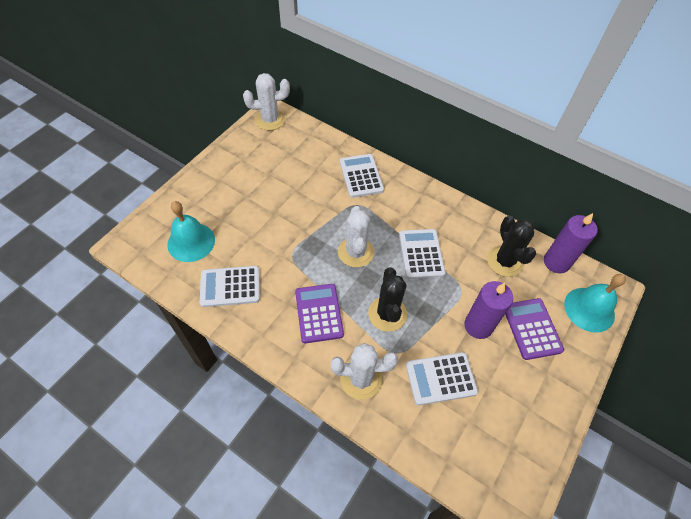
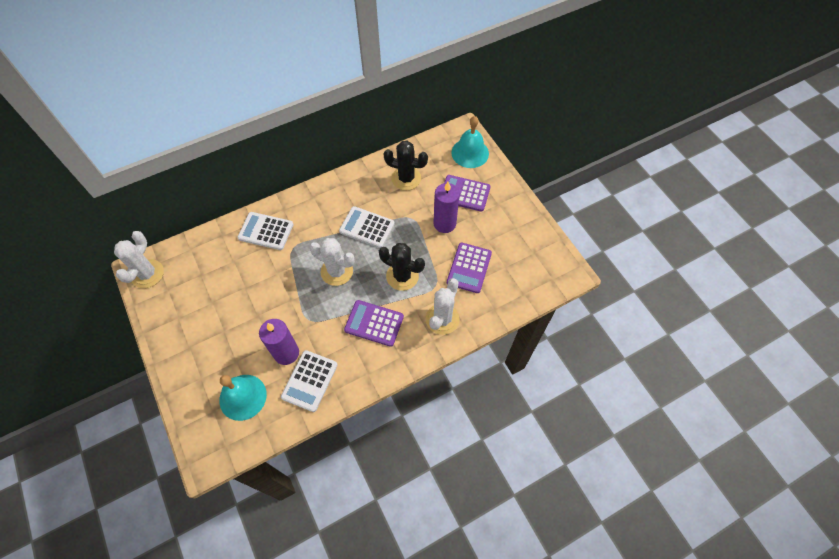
camera: 60 degrees left, 5 degrees up
white calculator [406,352,478,405] -> purple calculator [447,243,492,293]
purple candle [544,213,598,273] -> purple candle moved to [259,319,299,365]

